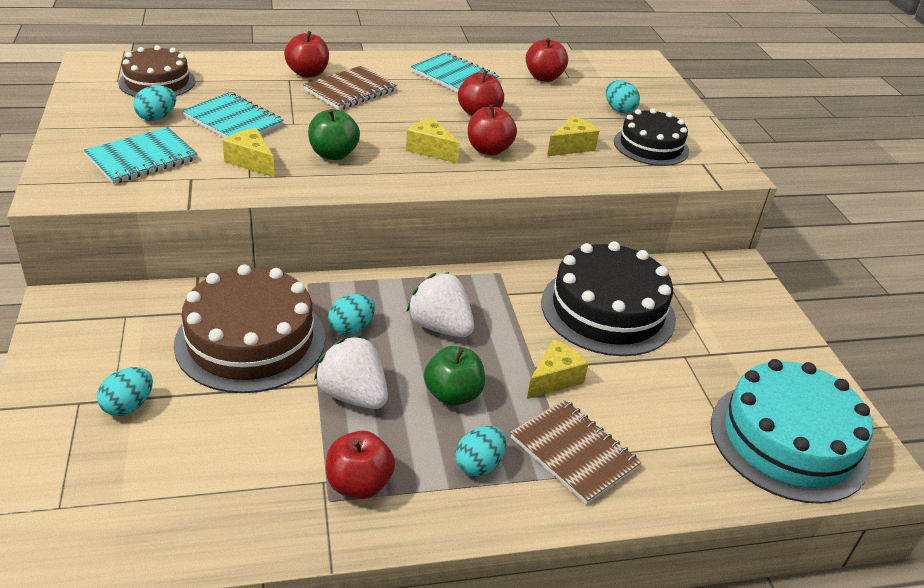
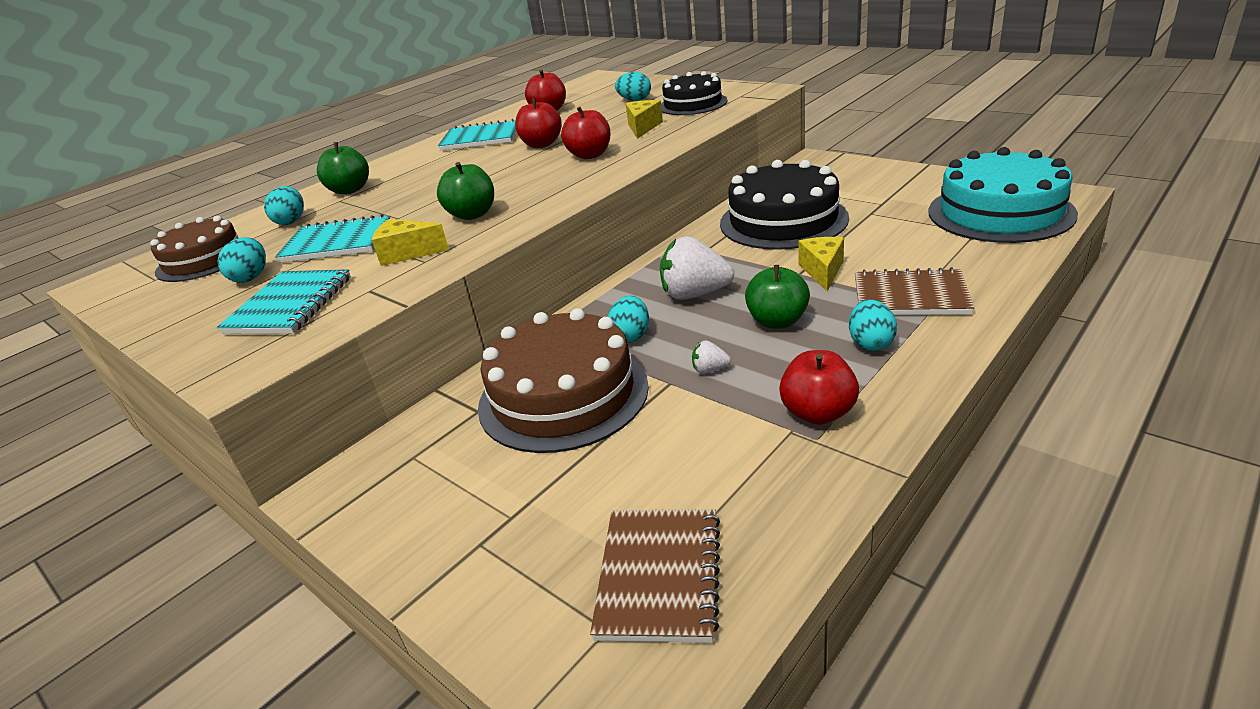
camera: 30 degrees left, 5 degrees down
turquoise egg [97,367,153,416] -> turquoise egg moved to [264,186,304,225]
red apple [284,31,329,78] -> green apple [317,142,369,194]
brown notebook [303,65,397,110] -> brown notebook moved to [590,509,720,643]
white strawberry [314,335,388,409] -> white strawberry [692,340,731,374], size x0.45
yellow cheese [406,117,460,164] -> none

